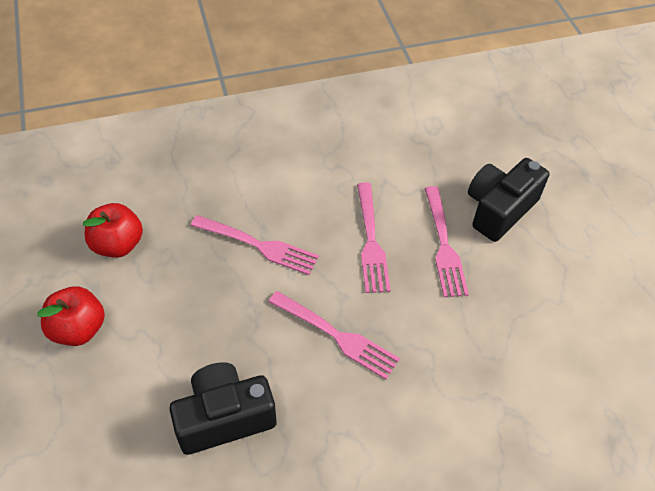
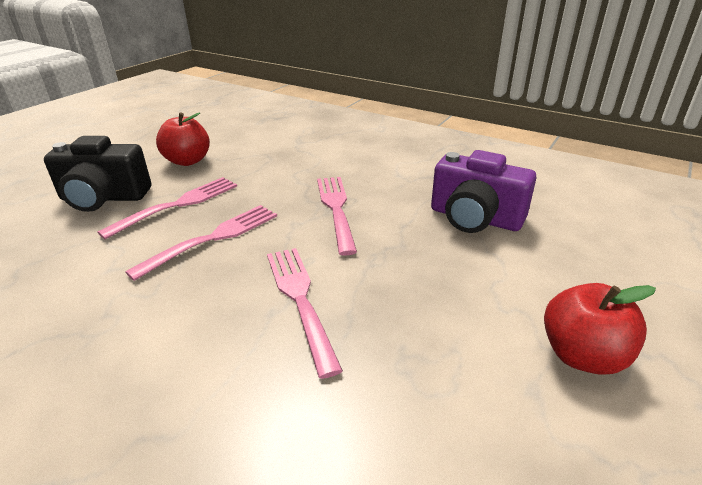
camera: 130 degrees left, 20 degrees down
red apple [83,203,143,258] -> red apple moved to [156,112,210,166]
black camera [169,362,276,455] -> purple camera [431,150,537,233]

